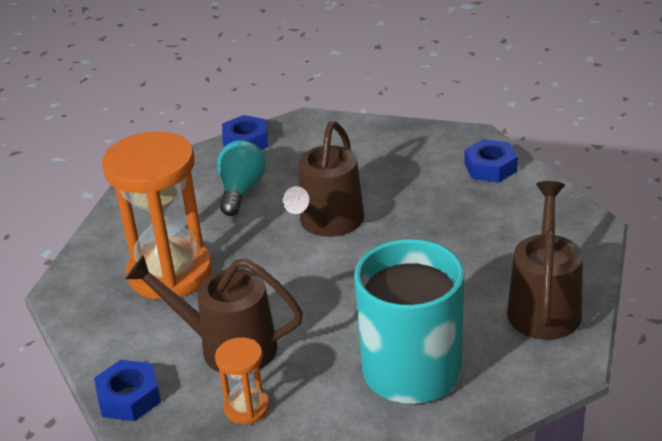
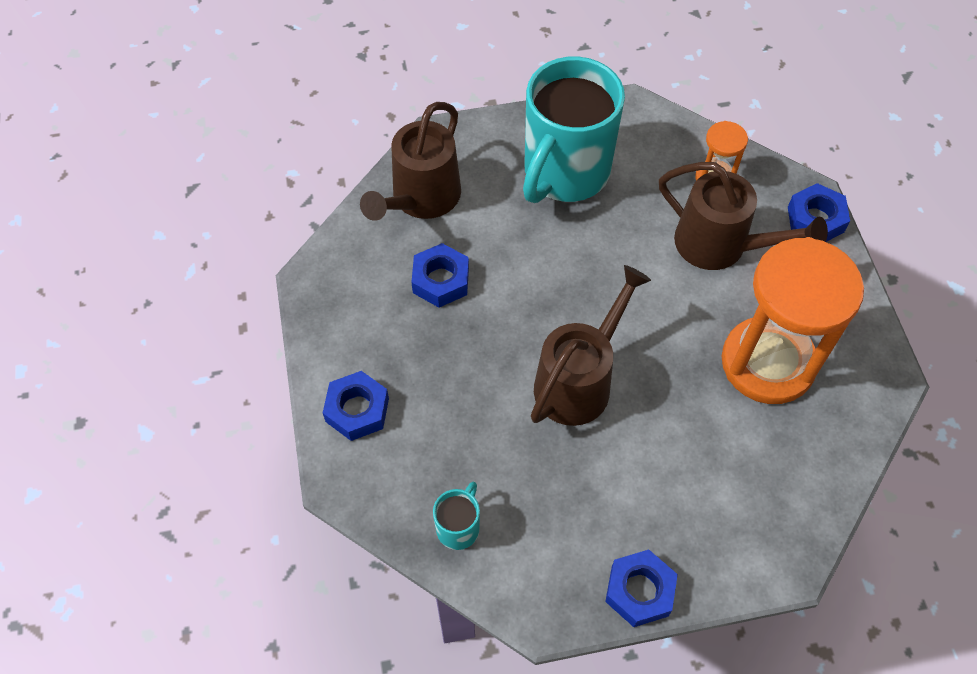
camera: 165 degrees left, 25 degrees up
turquoise light bulb [217,140,266,216] -> none
none -> blue nut [411,243,469,307]
none -> turquoise mug [433,481,480,550]

